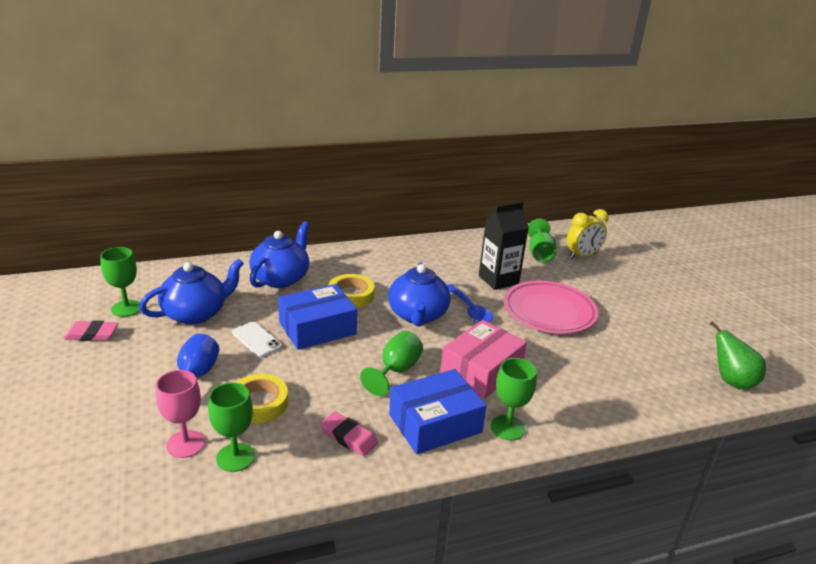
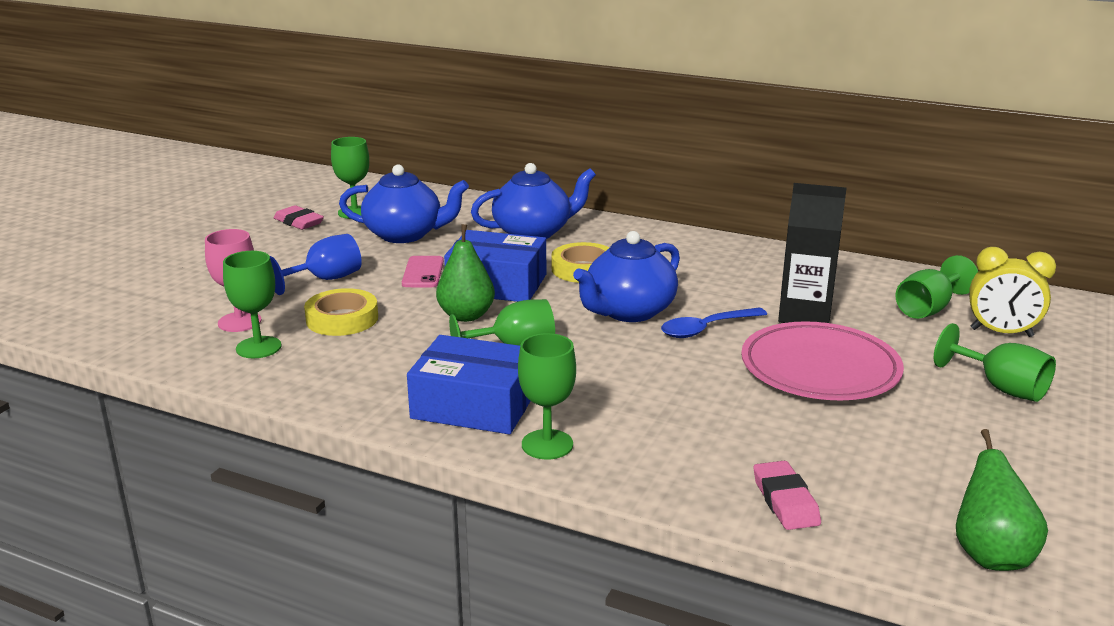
camera: 45 degrees right, 5 degrees down
white phone [232,322,282,357] -> pink phone [402,256,444,287]
pink eraser [320,412,378,456] -> pink eraser moved to [753,461,821,530]
pink box [440,320,527,399] -> none
blue spoon [447,284,493,323] -> blue spoon turned 45 degrees clockwise [661,308,767,338]
none -> green pear [436,224,495,322]
none -> green goblet [934,323,1056,402]

